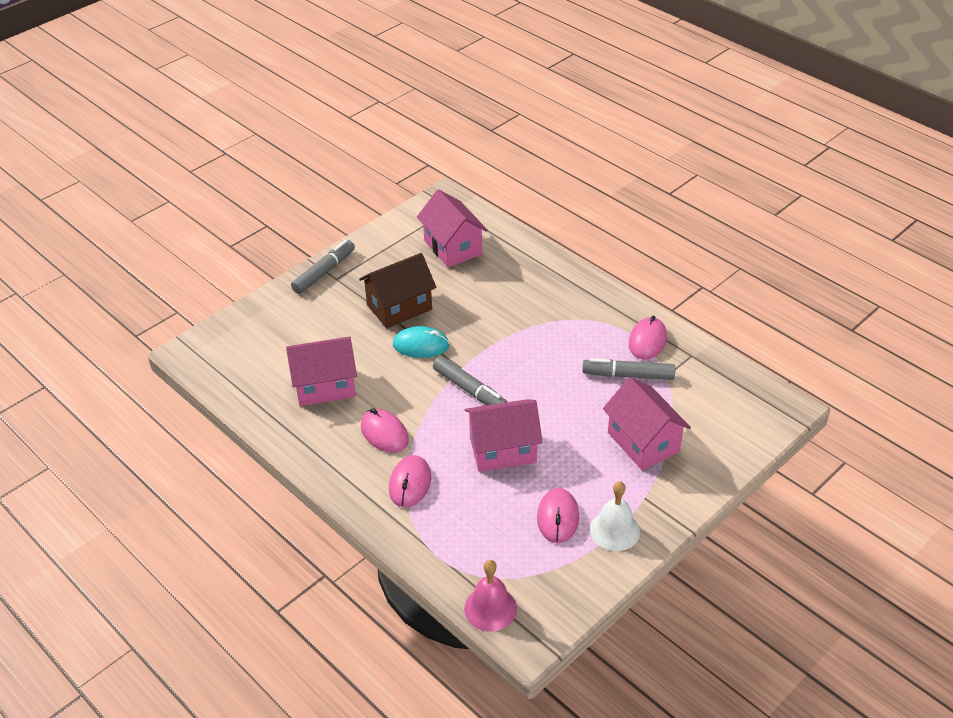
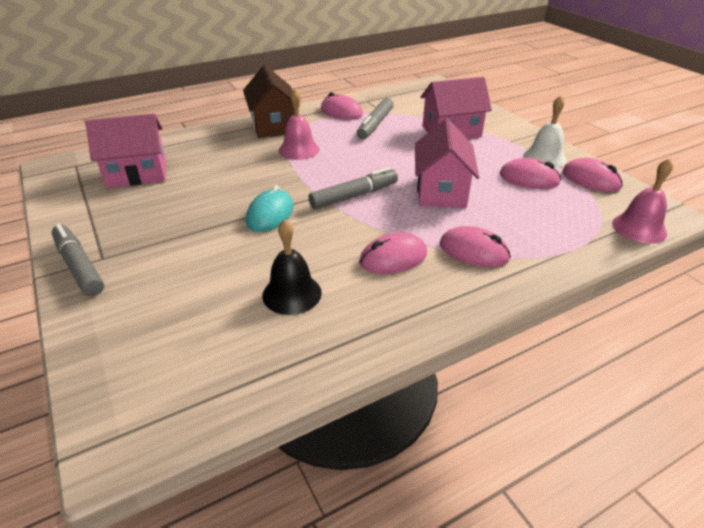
camera: 75 degrees left, 5 degrees down
pink house [286,336,357,406] -> black bell [262,219,322,315]
brown house [359,253,436,328] -> brown house moved to [243,65,300,138]
none -> pink bell [279,89,320,160]
none -> pink mouse [562,158,623,192]

